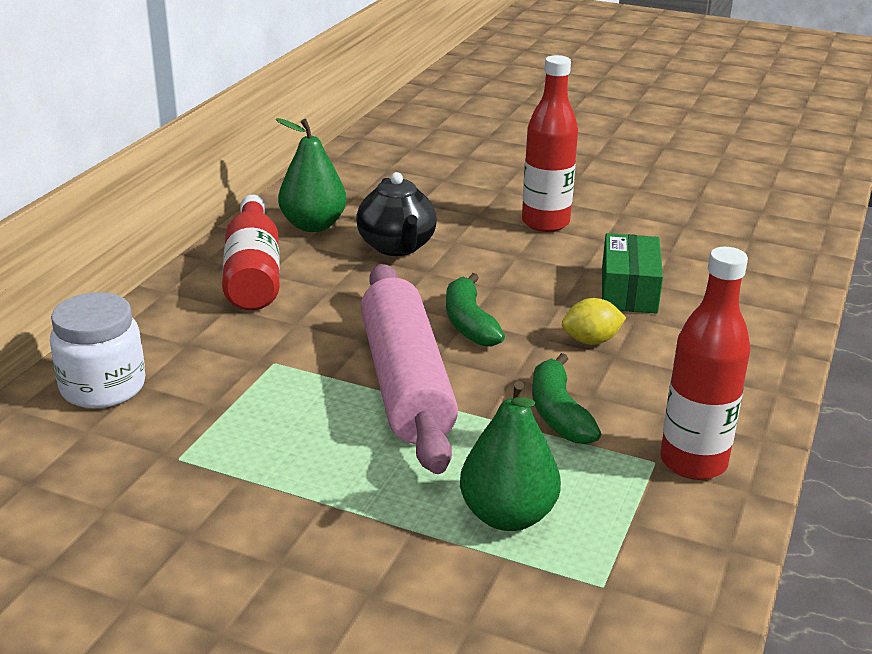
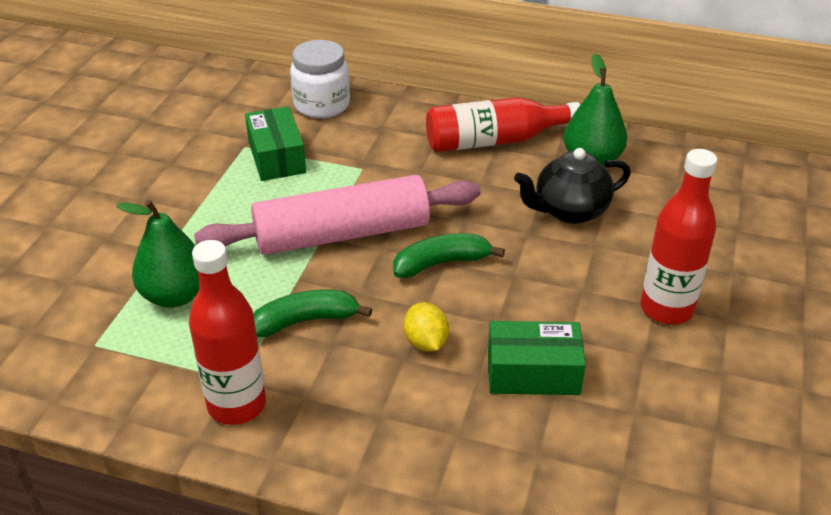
camera: 85 degrees right, 10 degrees up
none -> green box [245,106,306,181]

